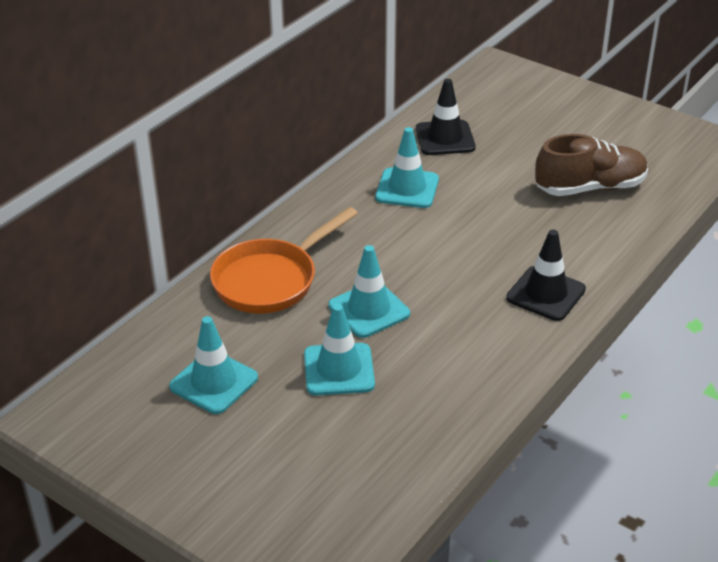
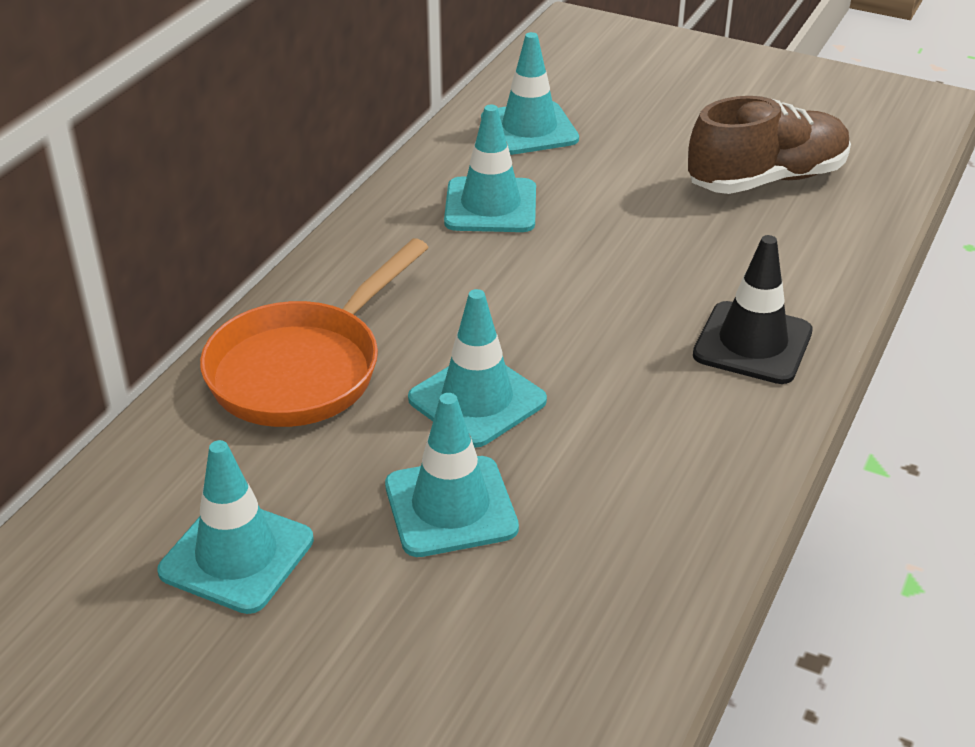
camera: 10 degrees left, 0 degrees up
black traffic cone [416,79,476,155] -> turquoise traffic cone [481,32,579,155]

